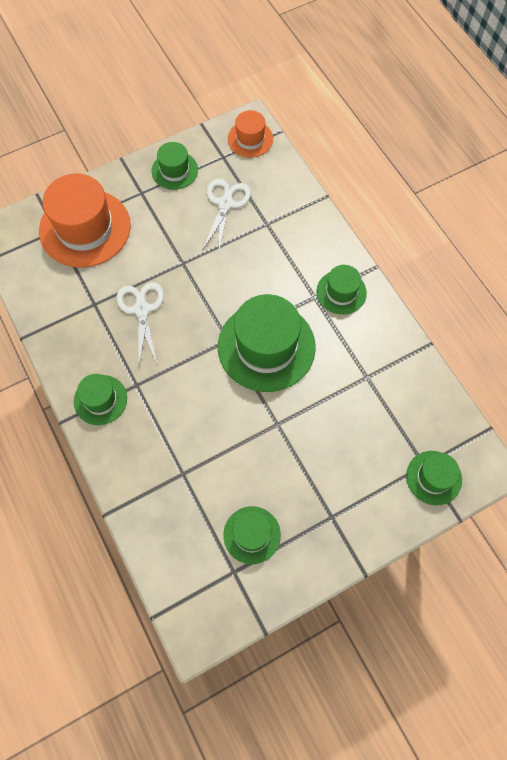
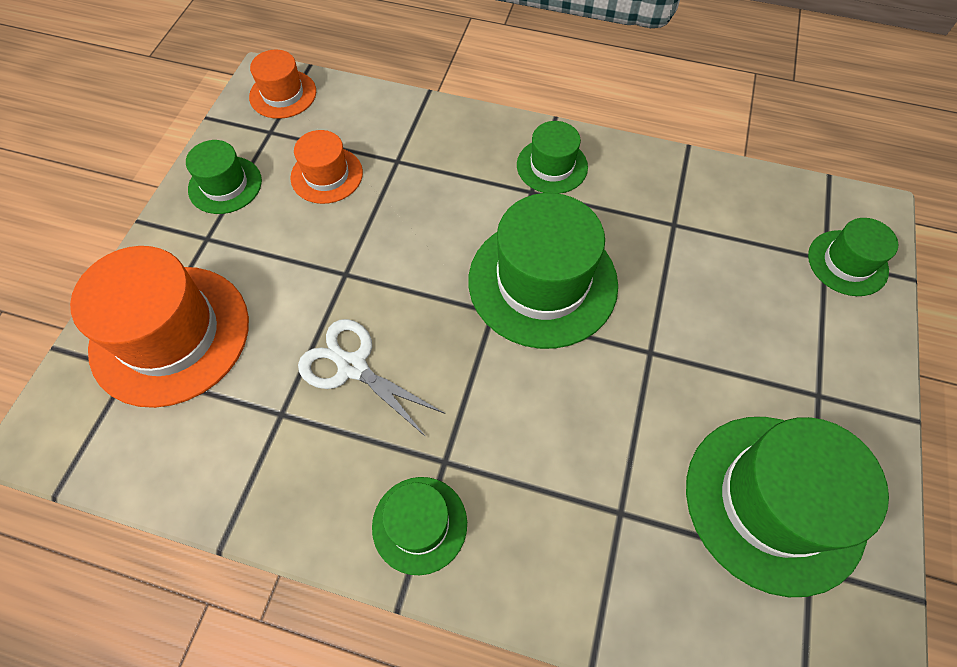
camera: 45 degrees left, 5 degrees down
white scissors [202,179,251,252] -> orange hat [290,130,363,204]
green hat [223,506,281,564] -> green hat [686,417,889,597], size x1.89

